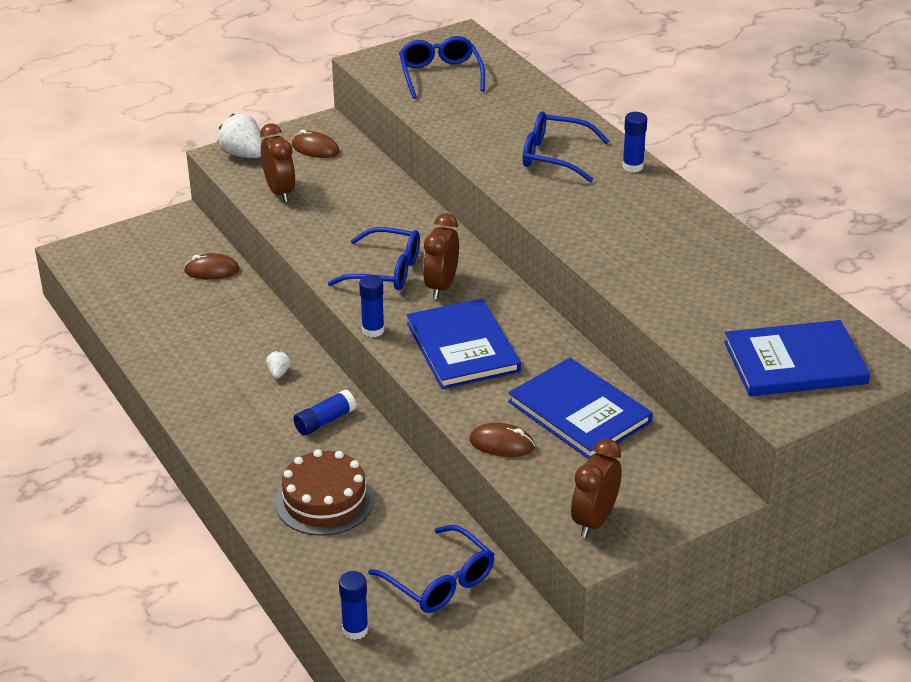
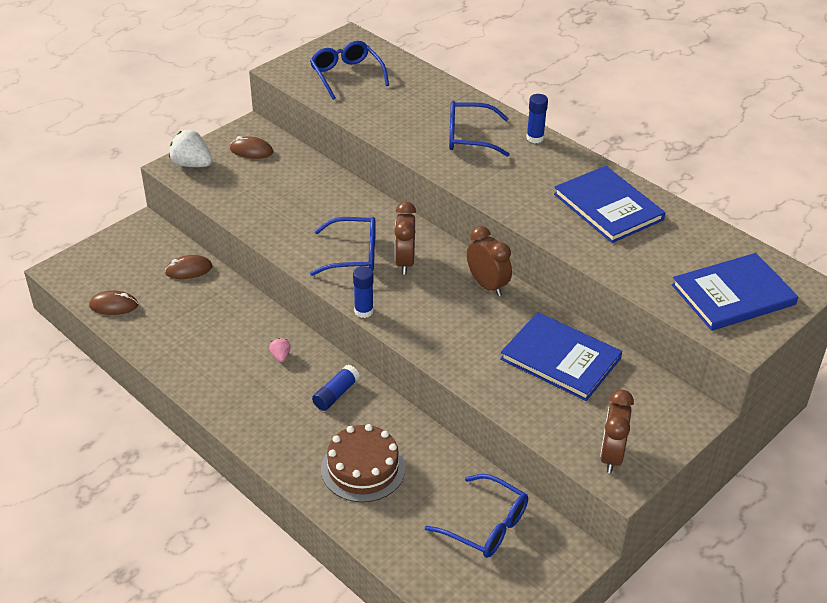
camera: 15 degrees left, 5 degrees up
brown clock [260,124,295,202] -> brown clock moved to [467,226,512,296]
white strawberry [266,350,291,379] -> pink strawberry [269,338,291,362]
blue glue stick [339,571,369,640] -> none
blue book [407,299,521,389] -> blue book moved to [554,166,665,243]
brown mouse [469,423,535,457] -> brown mouse moved to [89,290,138,315]

